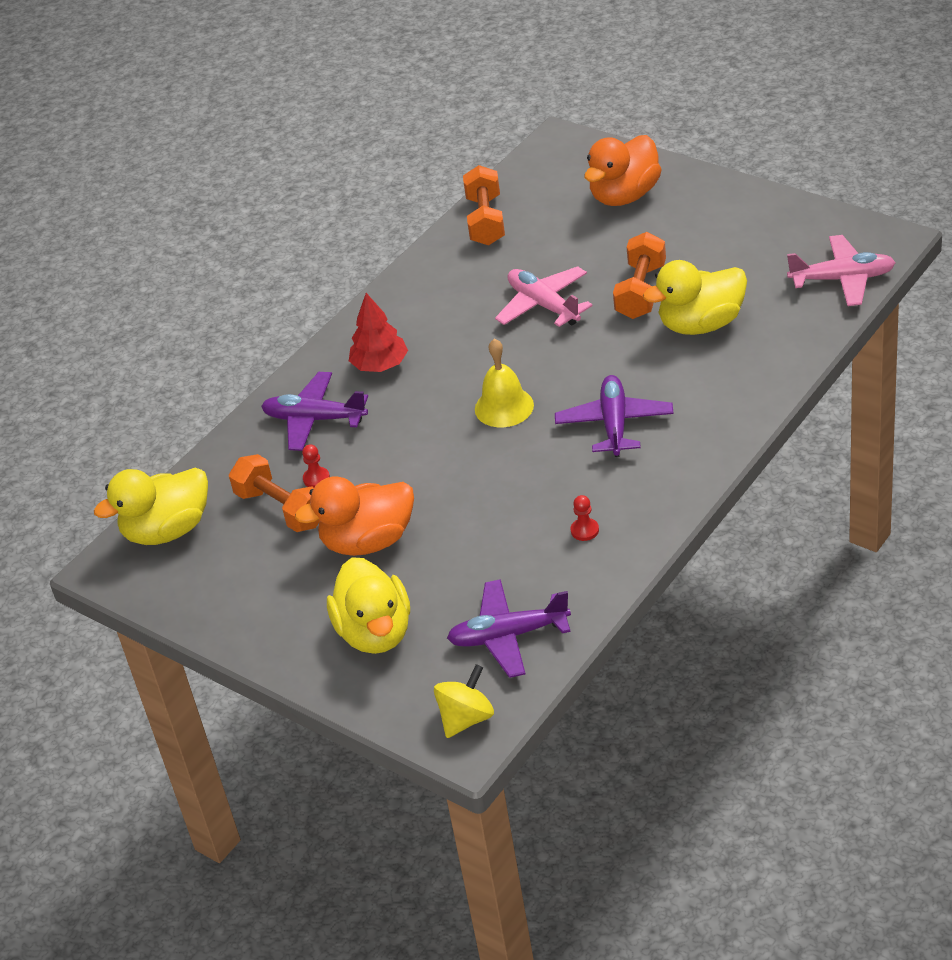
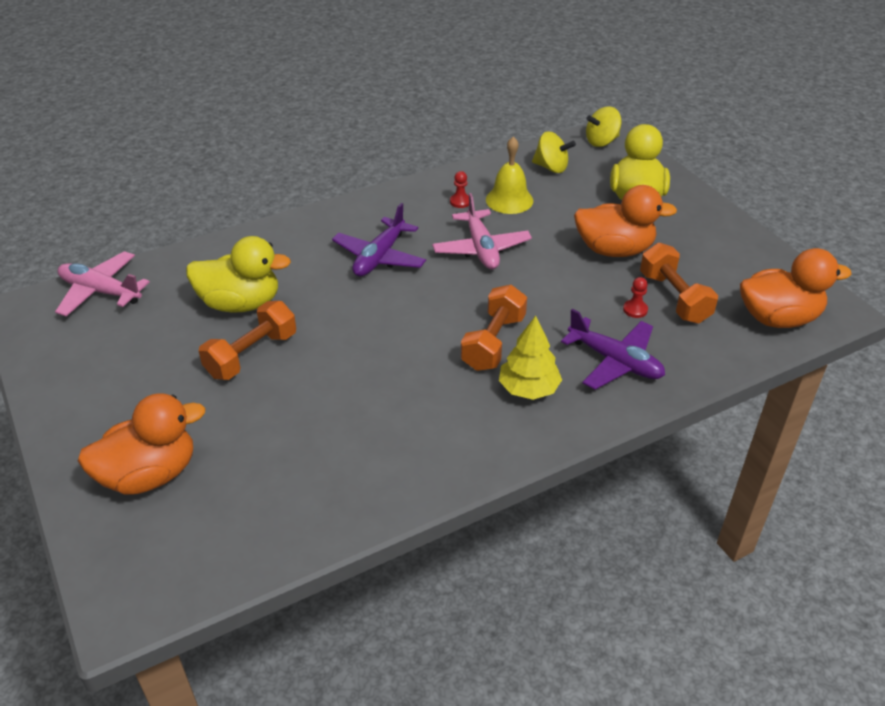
camera: 160 degrees left, 0 degrees up
yellow duck [94,467,208,545] -> orange duck [740,248,852,328]
red tree [349,293,408,372] -> yellow tree [499,315,562,400]
purple plane [447,579,571,678] -> yellow spinning top [532,131,576,173]
orange dumbbell [463,165,505,246] -> orange dumbbell moved to [461,285,527,371]
yellow bell [475,338,534,427] -> yellow bell moved to [486,137,533,214]
pink plane [495,266,592,327] -> pink plane moved to [432,193,532,269]

